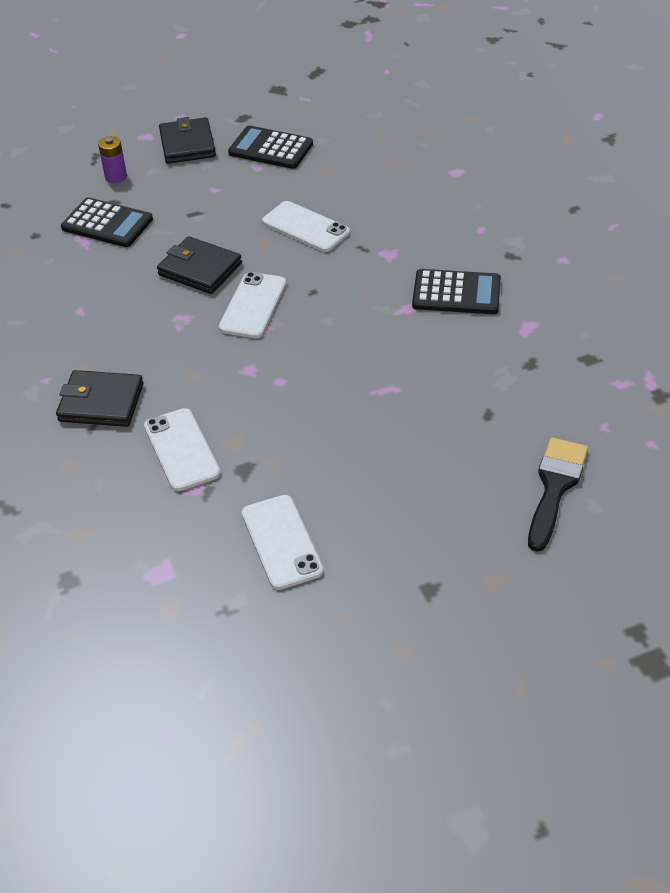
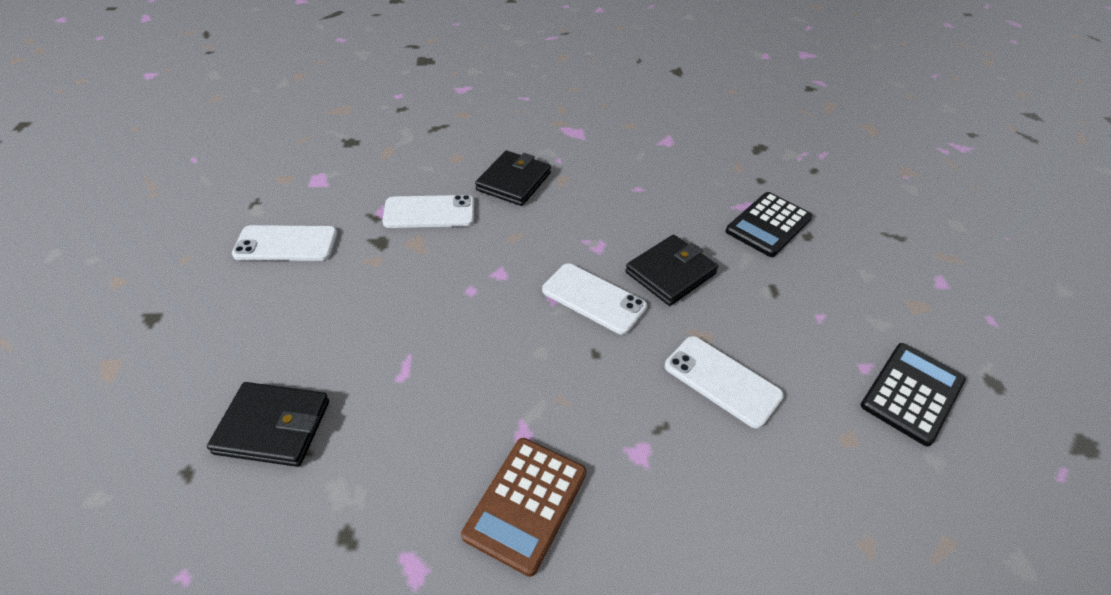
camera: 105 degrees right, 0 degrees up
purple battery [98,136,127,183] -> none
black wallet [159,117,216,164] -> black wallet moved to [207,382,329,467]
white phone [262,201,350,252] -> white phone turned 75 degrees clockwise [665,336,784,429]
black calculator [412,269,501,314] -> brown calculator [461,438,586,577]
black brush [528,438,588,552] -> none

